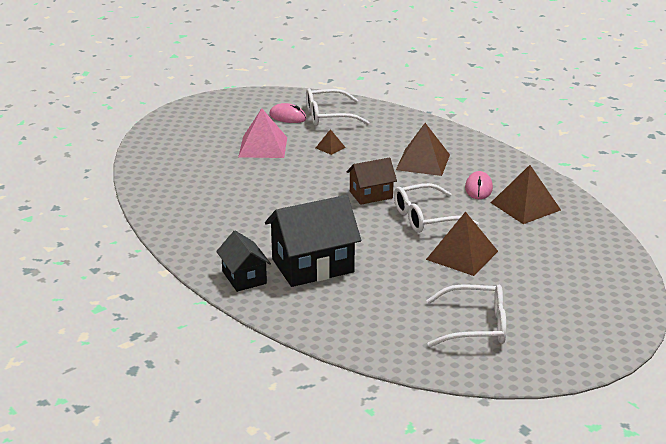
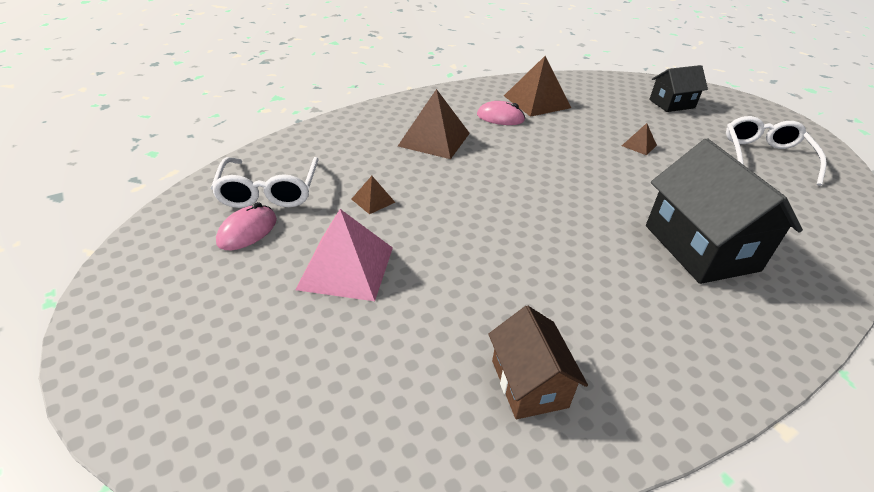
camera: 85 degrees left, 10 degrees up
black house [216,230,271,292] -> black house moved to [649,65,708,112]
brown house [347,158,397,205] -> brown house moved to [488,306,588,419]
white glasses [394,183,479,233] -> none
brown pyramid [426,211,498,276] -> brown pyramid [622,123,657,155], size x0.48

